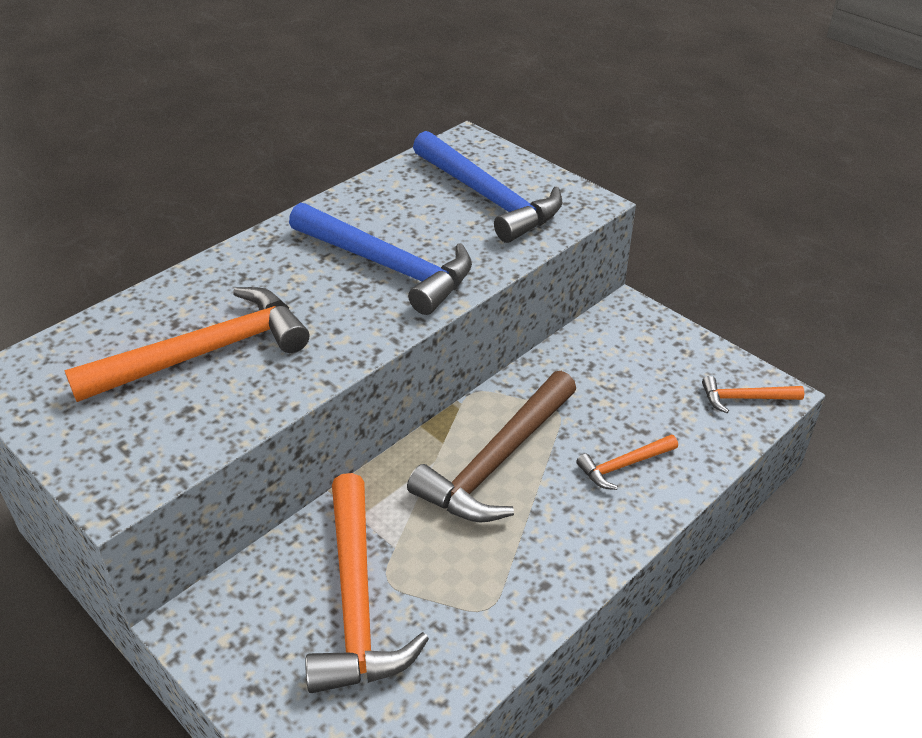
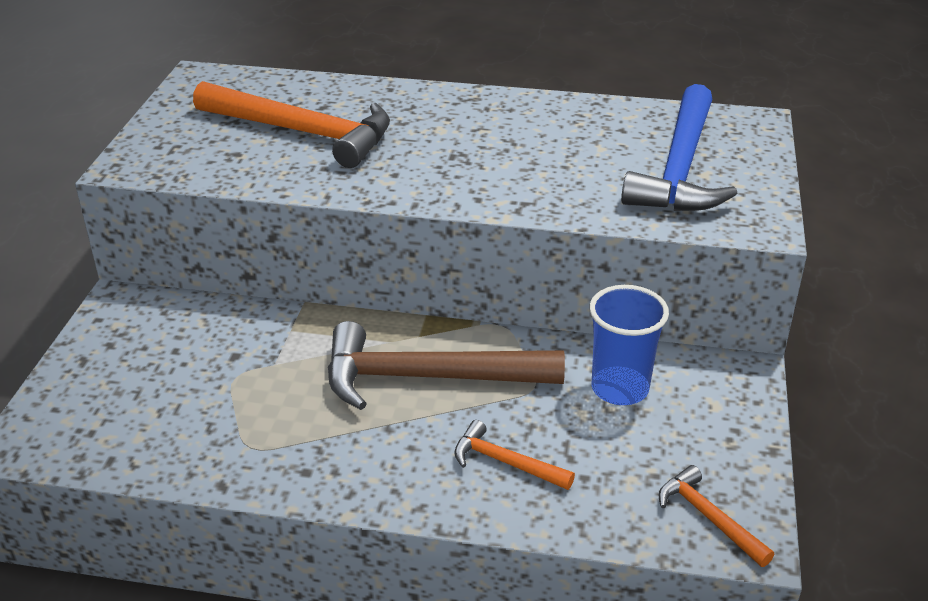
camera: 55 degrees right, 5 degrees down
blue hammer [289,203,472,315] -> none
orange hammer [305,473,429,693] -> none
none -> blue cup [589,285,669,405]

